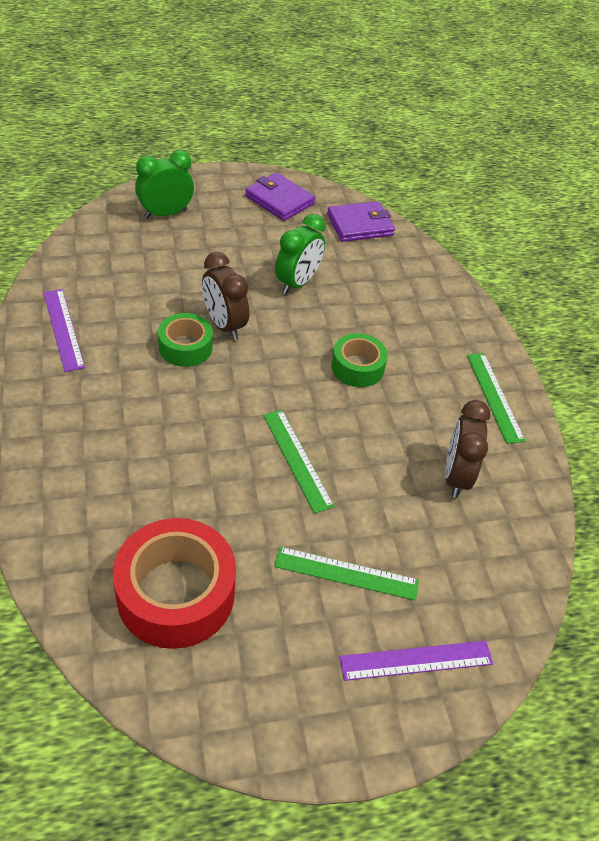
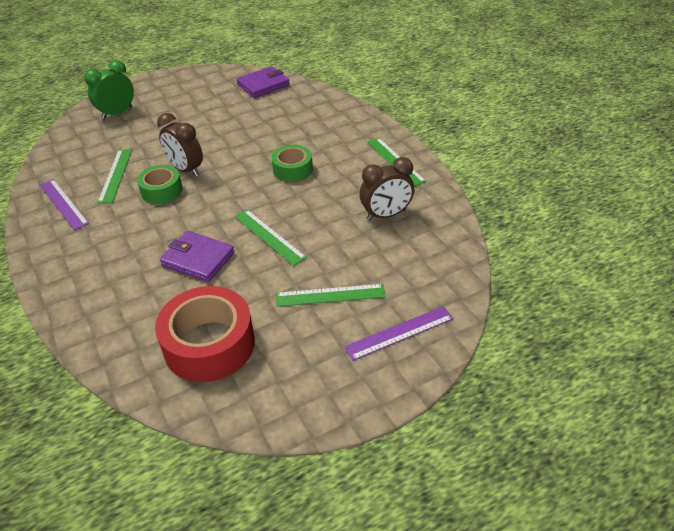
camera: 10 degrees left, 5 degrees down
purple wallet [245,173,315,221] -> purple wallet moved to [160,231,235,282]
green clock [275,214,325,294] -> none
brown clock [445,400,491,498] -> brown clock turned 105 degrees counterclockwise [360,157,414,221]
none -> green ruler [97,149,132,203]

